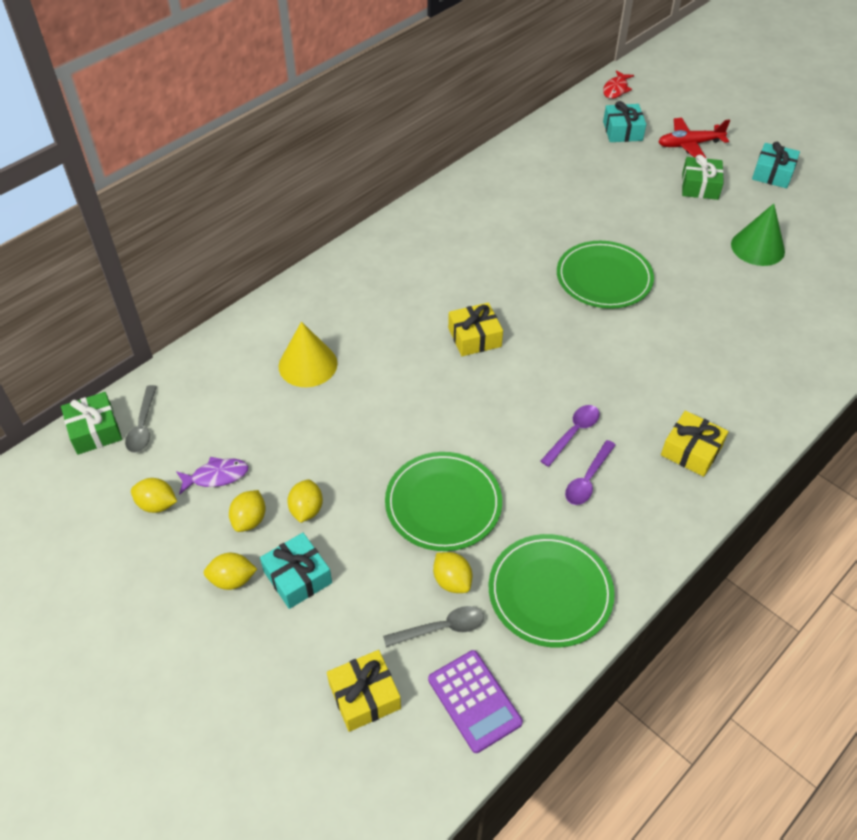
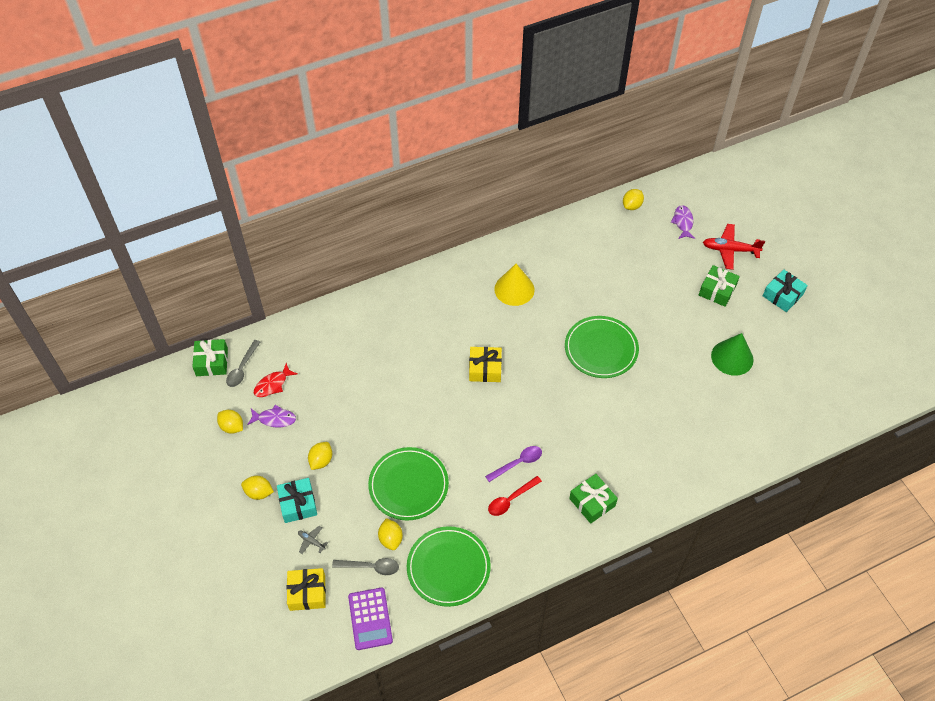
camera: 20 degrees right, 5 degrees up
yellow lemon [229,490,266,532] -> yellow lemon moved to [623,189,644,210]
yellow cone [279,322,337,387] -> yellow cone moved to [494,264,535,306]
purple spoon [565,440,616,505] -> red spoon [488,476,542,516]
red fish [603,70,634,99] -> red fish moved to [254,363,297,397]
turquoise gift [603,101,646,142] -> purple fish [671,205,695,239]
yellow gift [661,411,728,477] -> green gift [569,474,618,524]
none -> grey plane [298,526,328,554]

